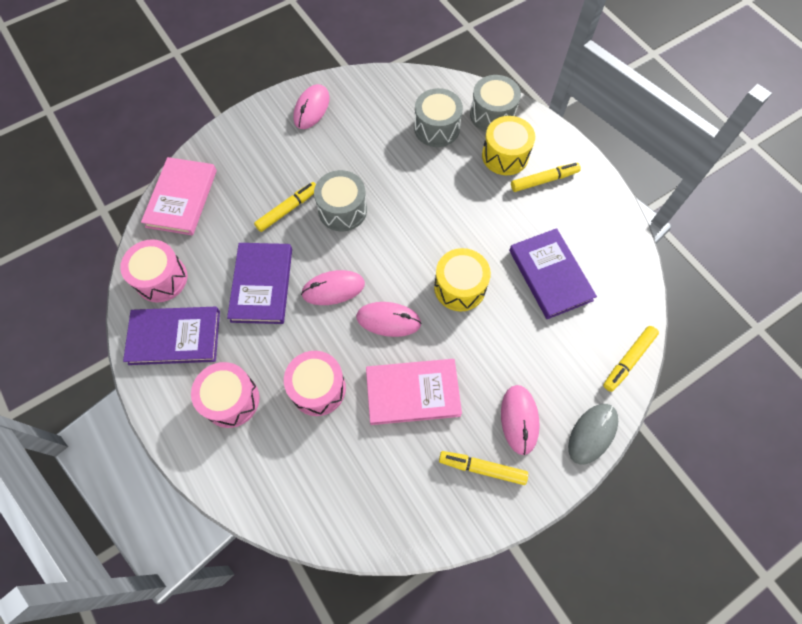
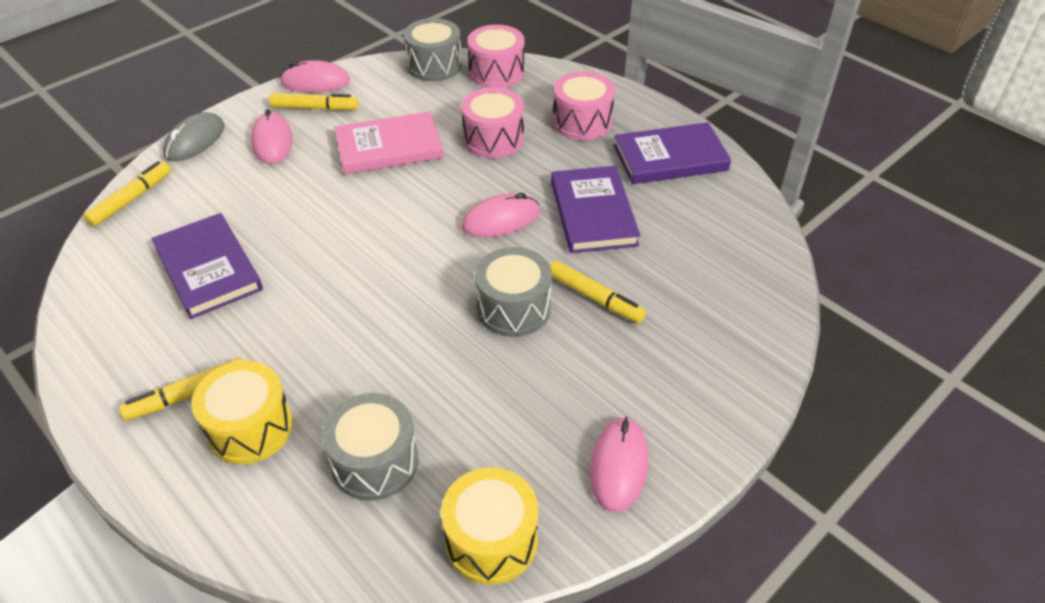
camera: 170 degrees right, 20 degrees down
pink drum [120,239,187,303] -> pink drum moved to [467,25,524,88]
pink book [141,157,217,236] -> none
yellow marker [254,182,316,232] -> yellow marker turned 90 degrees counterclockwise [550,260,646,323]
pink mouse [356,302,422,337] -> pink mouse moved to [280,60,350,92]
yellow drum [434,248,491,311] -> yellow drum moved to [441,467,539,585]
grey drum [470,75,521,132] -> grey drum moved to [403,18,462,81]

